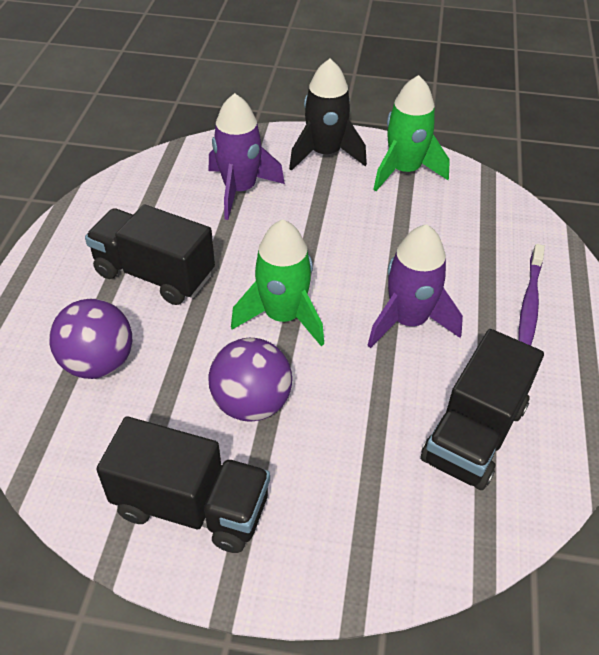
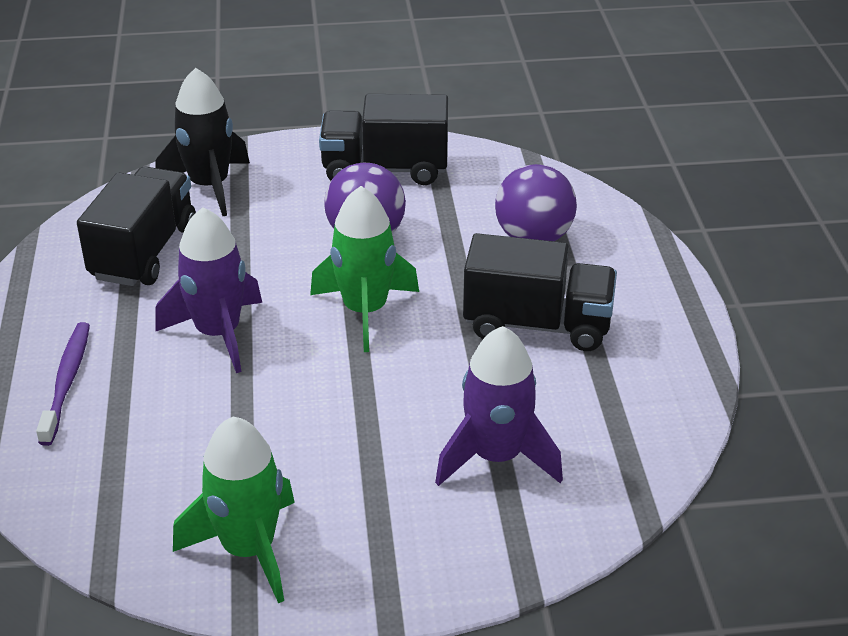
camera: 165 degrees right, 10 degrees down
black rocket [289,59,367,171] -> black rocket moved to [155,68,250,216]

